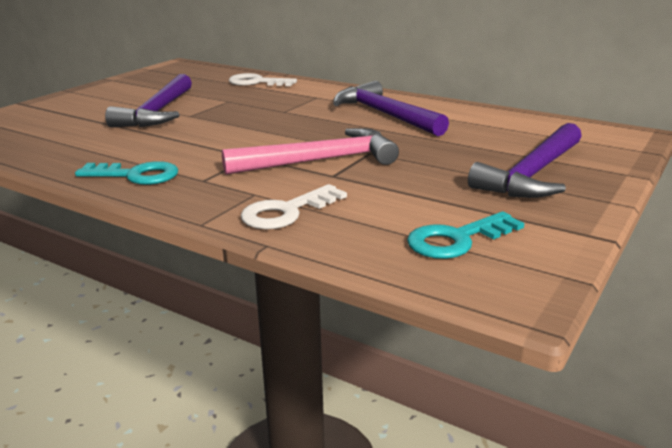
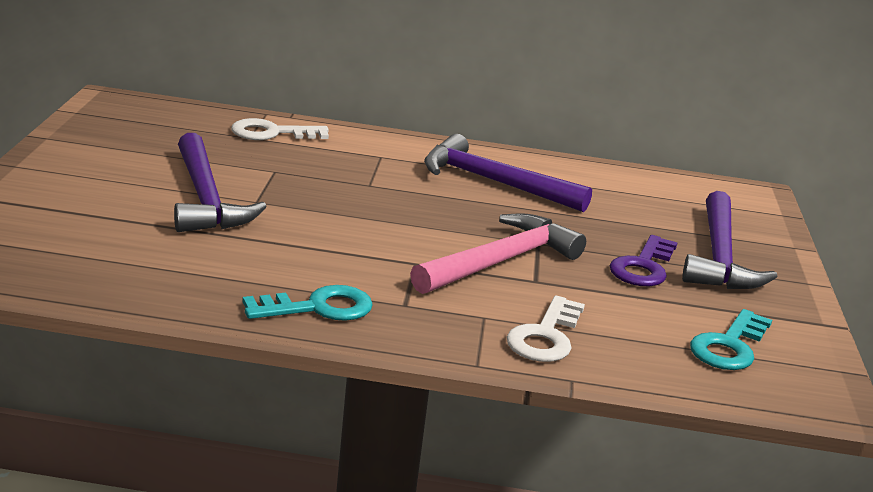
camera: 30 degrees left, 0 degrees up
none -> purple key [609,235,678,286]

